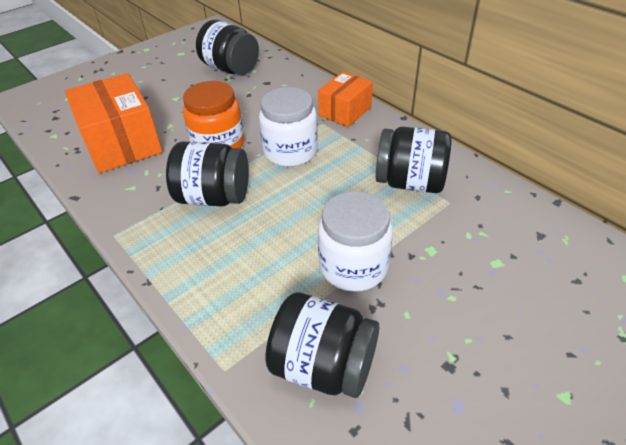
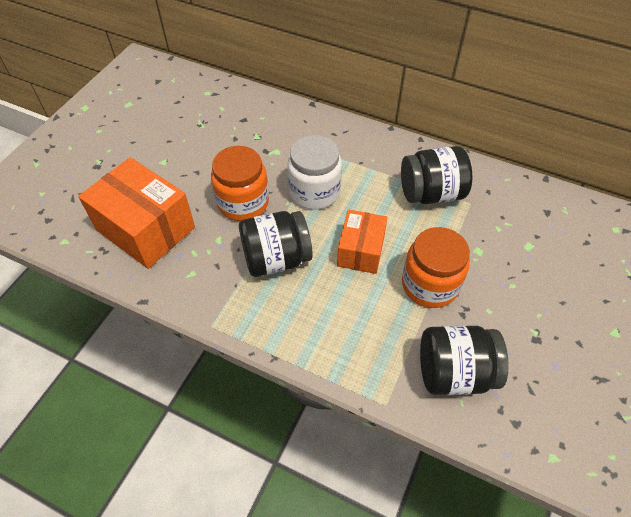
camera: 25 degrees left, 10 degrees up
black jar [196,20,259,75] -> none
orange box [318,72,373,127] -> orange box moved to [337,210,388,274]
white jar [318,191,393,292] -> orange jar [402,227,470,308]

